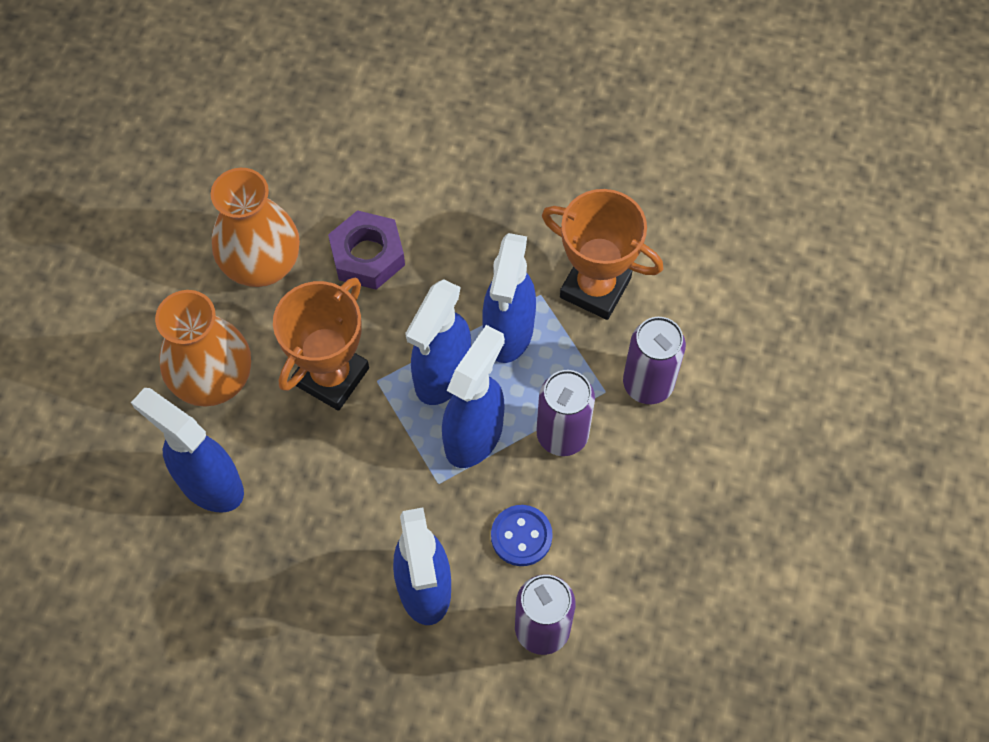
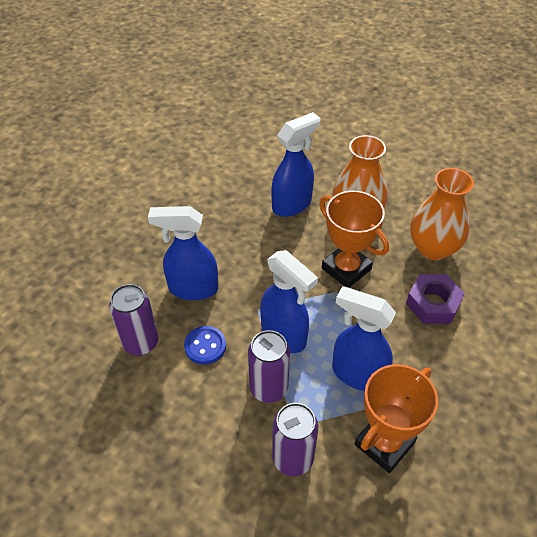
camera: 105 degrees right, 15 degrees down
blue spray bottle [405,279,471,405] -> none

